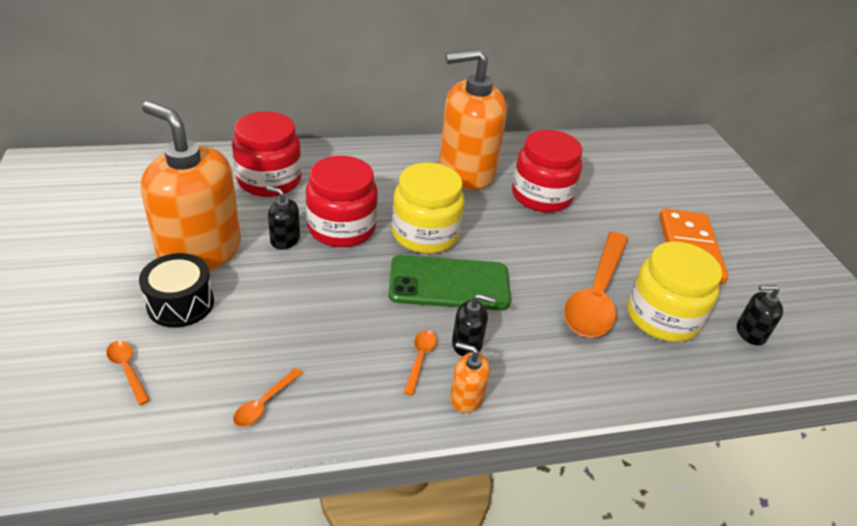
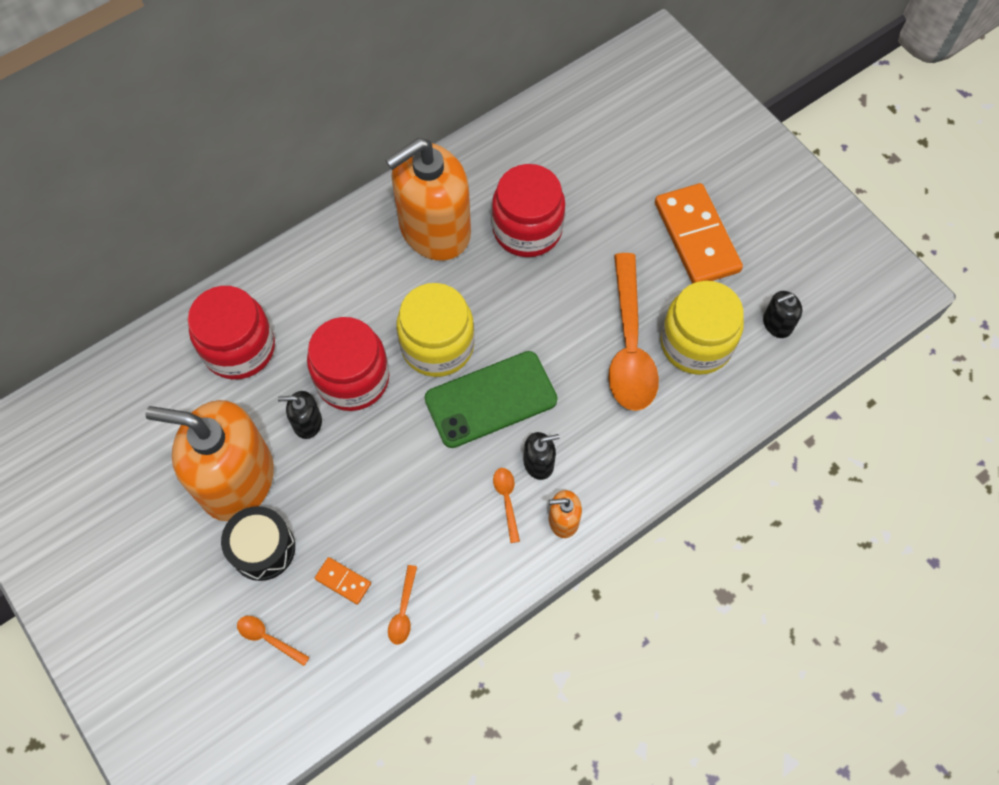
camera: 20 degrees left, 25 degrees up
none -> orange domino [315,557,371,605]

